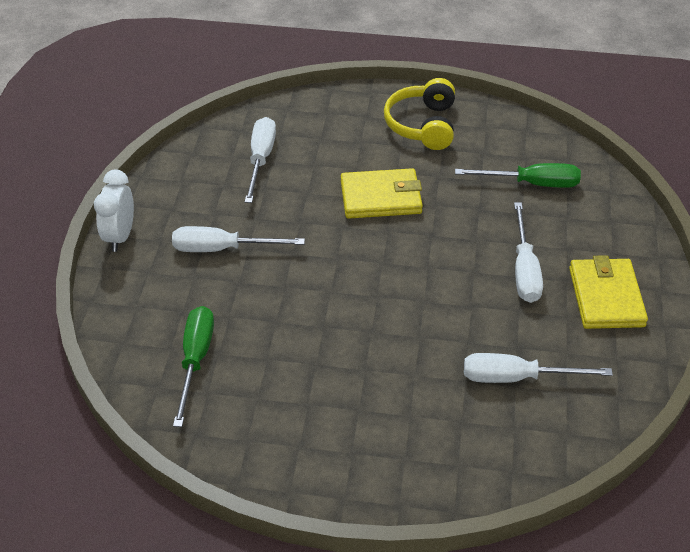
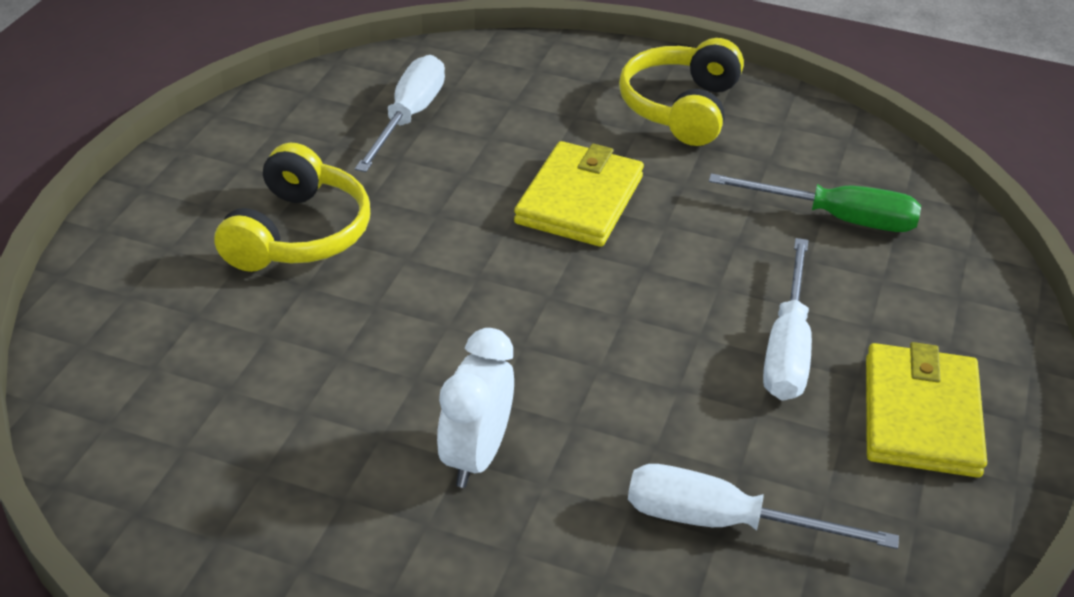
camera: 10 degrees right, 5 degrees down
white clock [94,169,134,252] -> white clock moved to [437,328,514,488]
white screwdriver [172,226,305,252] -> yellow headphones [214,143,370,272]
green screwdriver [173,306,214,427] -> none
yellow wallet [341,168,423,219] -> yellow wallet turned 75 degrees counterclockwise [514,141,644,247]

